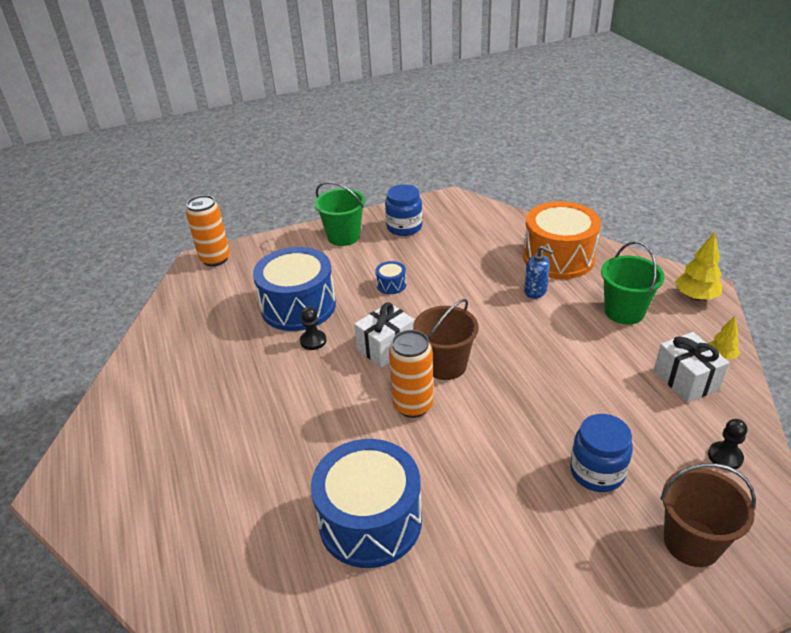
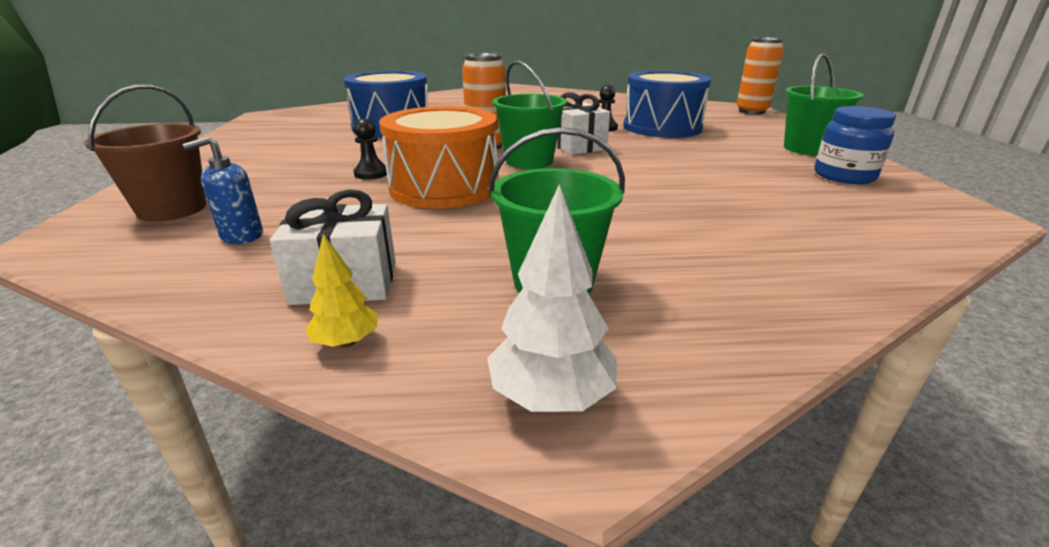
camera: 105 degrees right, 10 degrees down
blue drum [375,261,406,294] -> none
brown bucket [413,299,479,380] -> green bucket [492,61,567,169]
orange drum [523,201,601,279] -> orange drum moved to [379,106,499,209]
blue soap dispenser [524,246,554,299] -> blue soap dispenser moved to [182,136,263,244]
blue jar [570,414,633,492] -> none
yellow tree [675,232,722,300] -> white tree [487,184,617,412]
black pawn [708,419,747,470] -> black pawn moved to [353,119,387,180]

